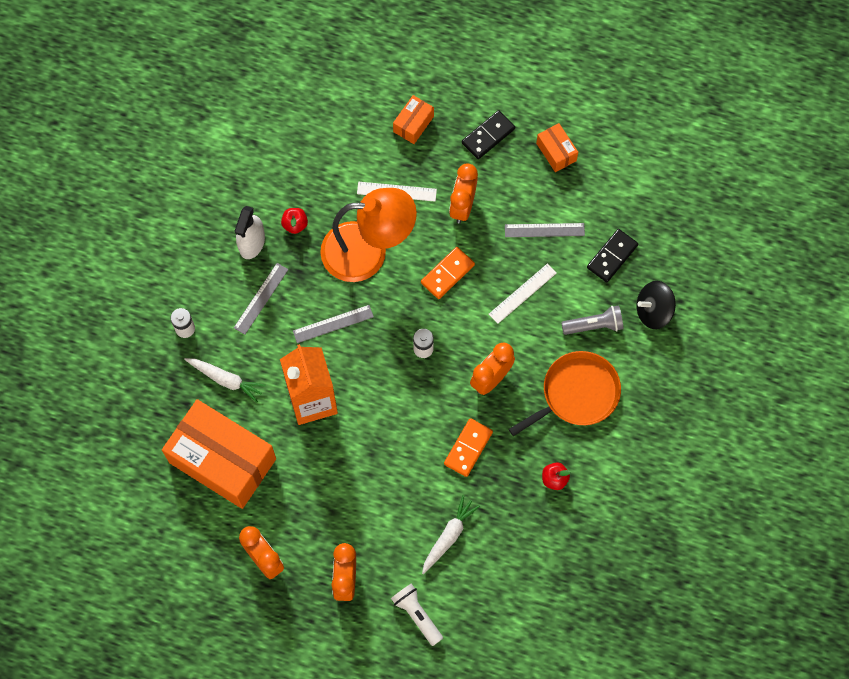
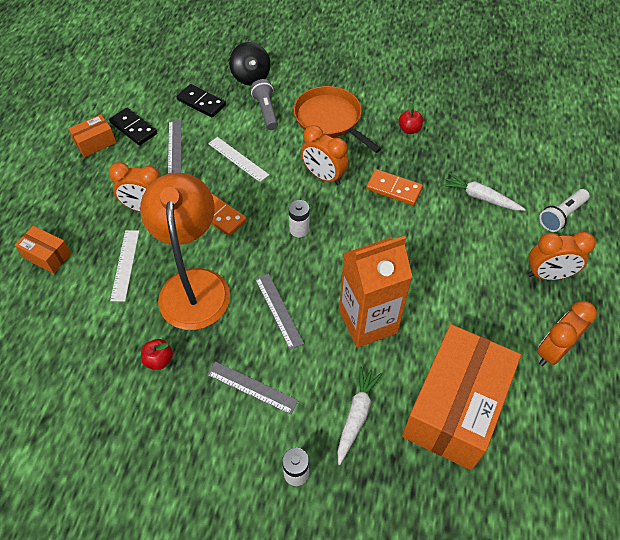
camera: 95 degrees left, 15 degrees down
white spray bottle [235,206,265,259] -> none
black domino [462,110,515,159] -> black domino moved to [109,108,157,145]

